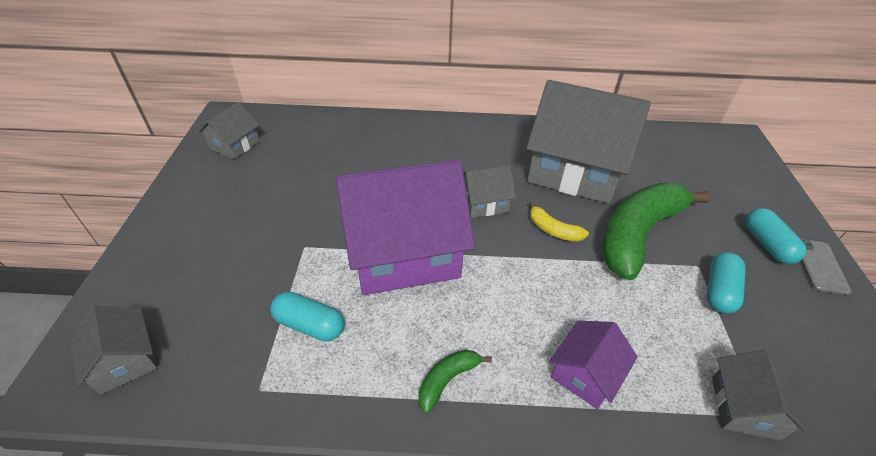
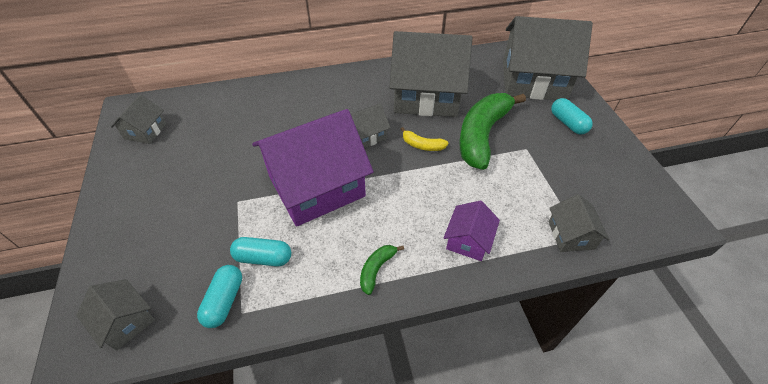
camera: 15 degrees left, 5 degrees up
turquoise capsule [707,252,745,314] -> turquoise capsule moved to [197,265,242,328]
grey phone [801,239,851,295] -> none
none -> grey house [503,16,593,100]

